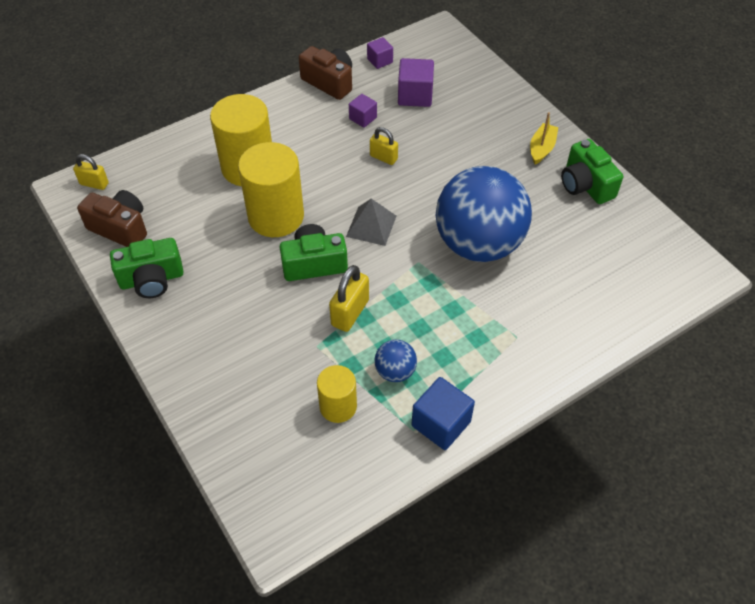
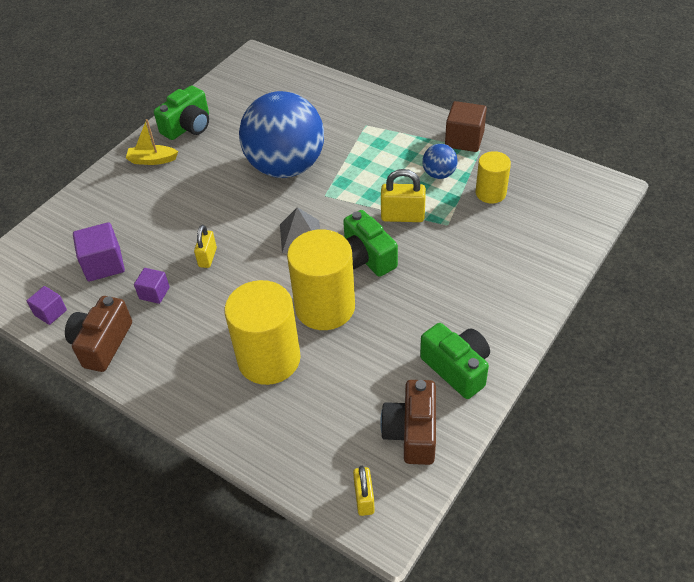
camera: 110 degrees left, 5 degrees down
blue cube [412,377,475,450] -> brown cube [445,101,487,152]

